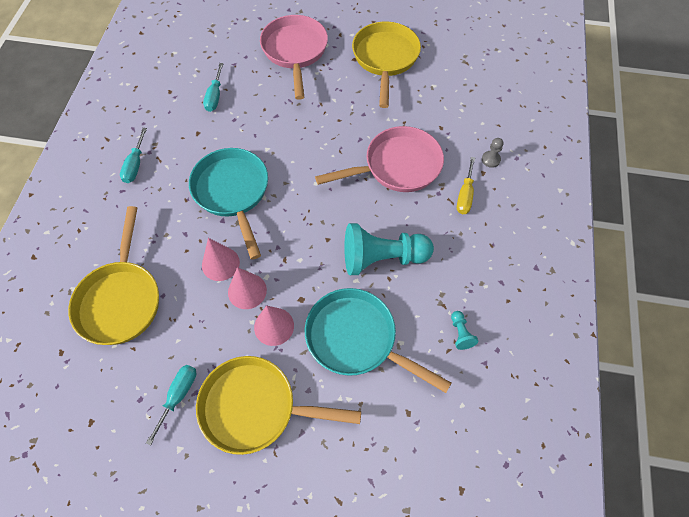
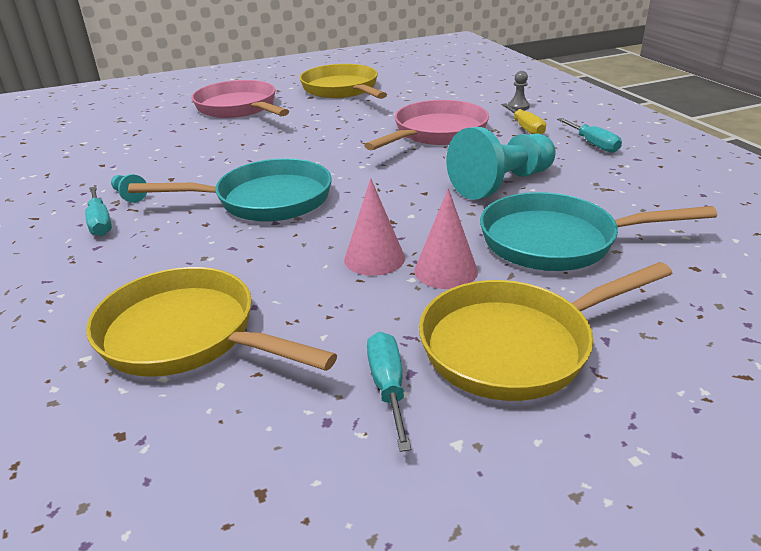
camera: 30 degrees left, 30 degrees down
yellow pan [68,206,159,345] -> yellow pan turned 150 degrees clockwise [86,267,337,377]
turquoise pan [189,148,268,260] -> turquoise pan turned 135 degrees clockwise [128,158,332,222]
pink cone [202,238,240,281] -> none
turquoise screwdriver [203,63,224,112] -> turquoise screwdriver moved to [557,118,622,153]
turquoise pawn [451,311,478,350] -> turquoise pawn moved to [111,174,147,203]

